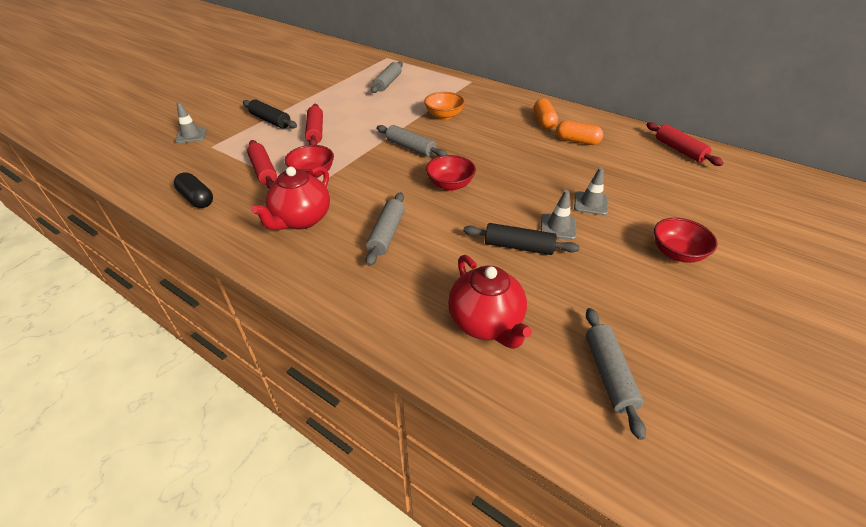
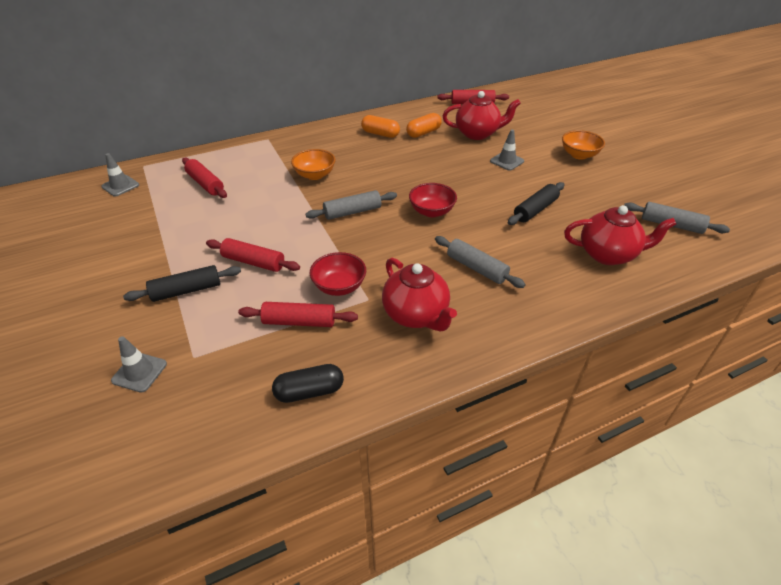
camera: 60 degrees left, 0 degrees up
grey rolling pin [371,61,403,93] -> red rolling pin [182,158,227,198]
grey traffic cone [541,190,577,240] -> grey traffic cone moved to [101,153,139,196]
red bowl [654,218,718,263] -> orange bowl [562,130,605,160]
none -> red teapot [443,91,521,140]

